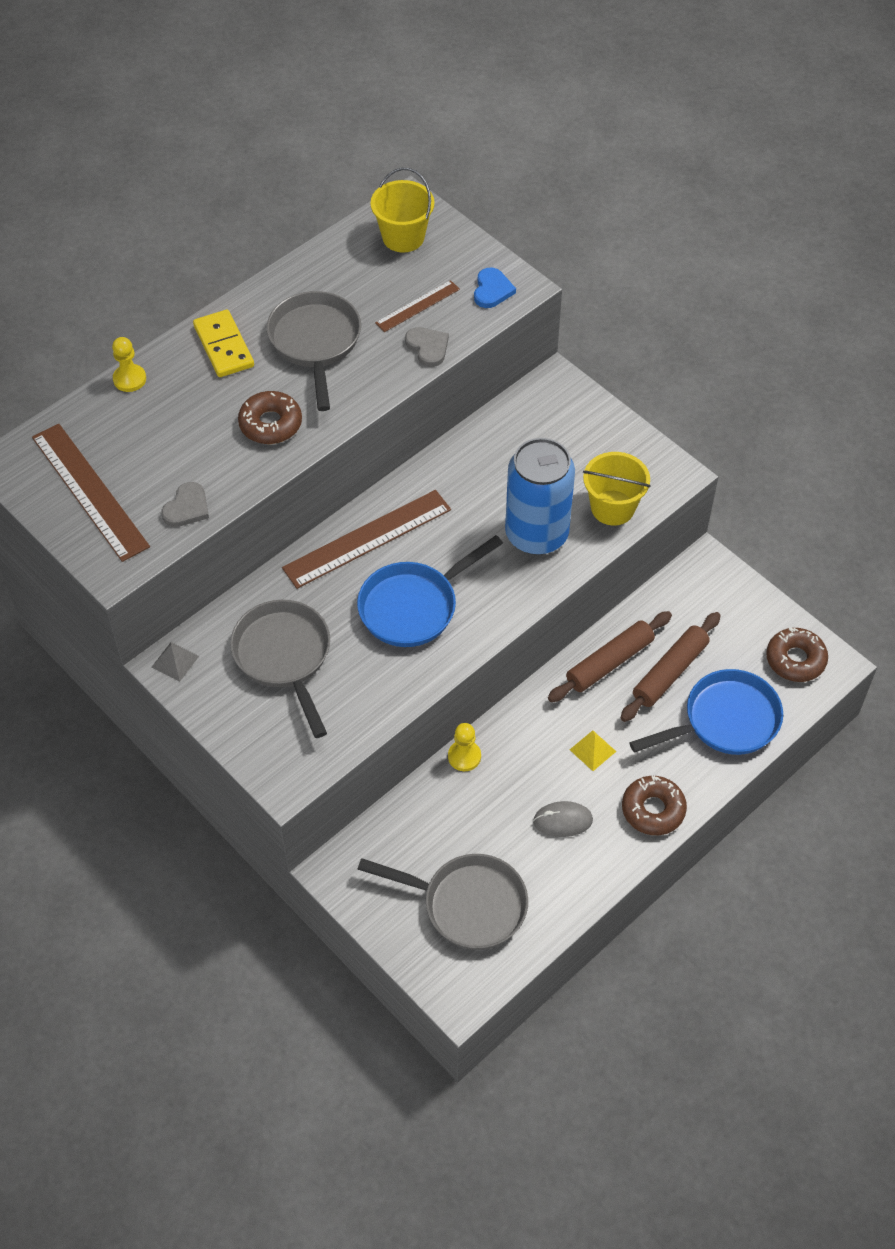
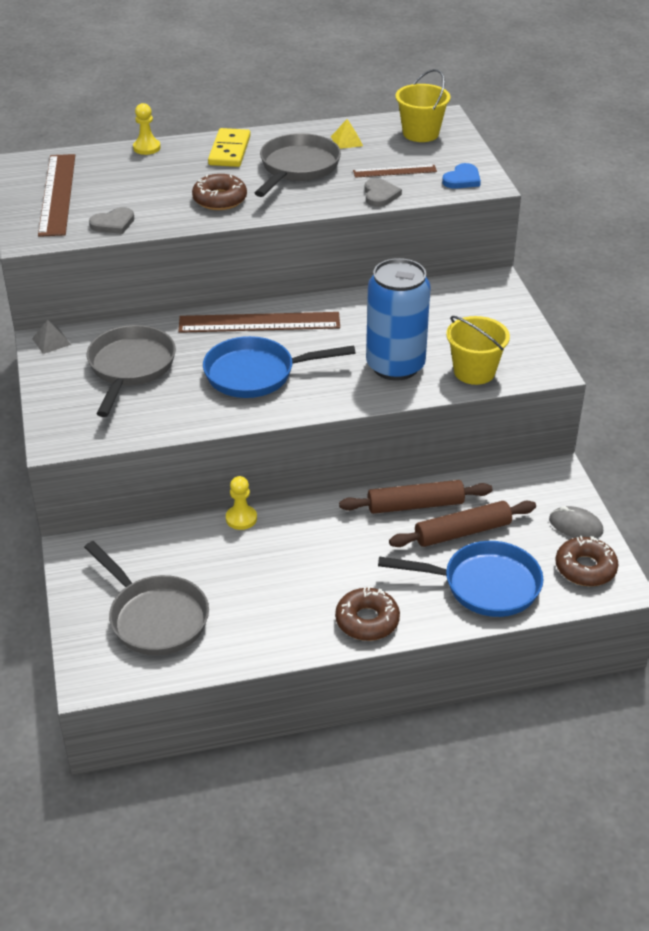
camera: 30 degrees right, 15 degrees down
grey mouse [533,801,593,837] -> grey mouse moved to [549,506,603,538]
yellow pyramid [570,730,617,771] -> yellow pyramid moved to [331,119,363,149]

